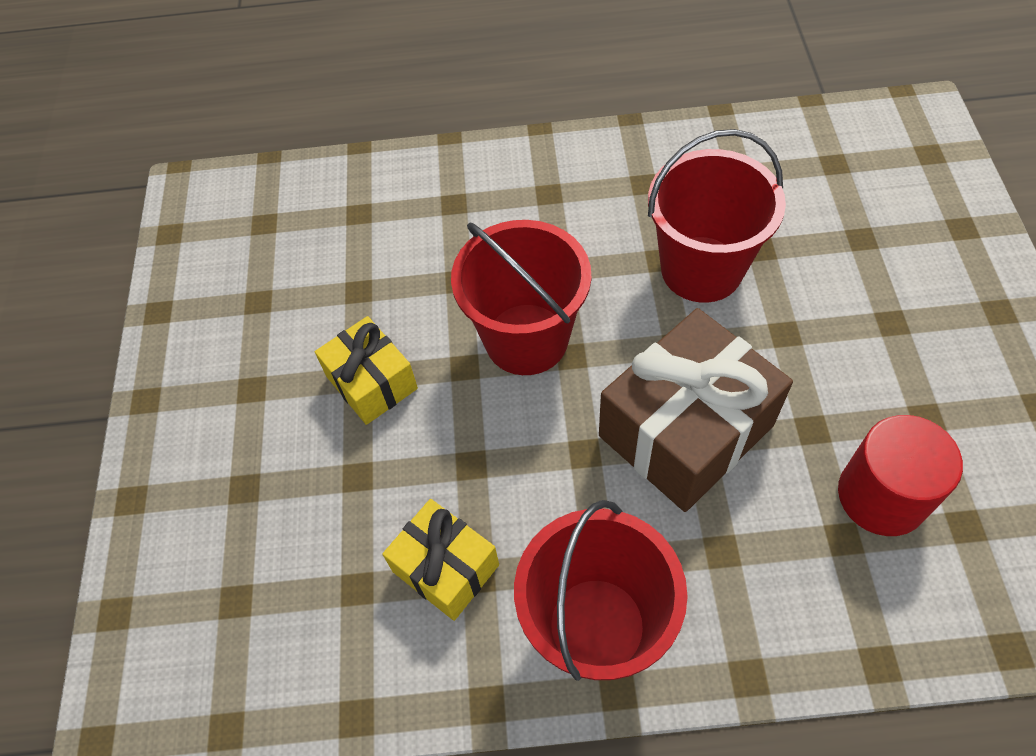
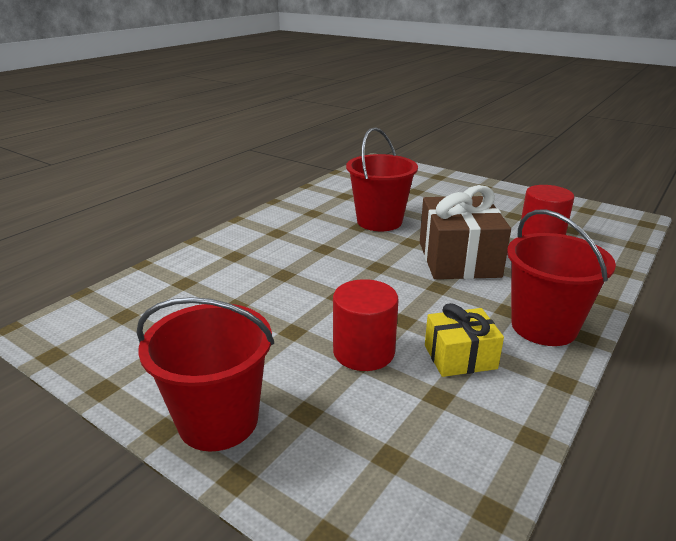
camera: 55 degrees left, 30 degrees down
yellow gift [315,316,418,425] -> none
red bucket [451,220,591,375] -> red bucket moved to [136,297,274,451]
none -> red cylinder [333,279,399,371]

